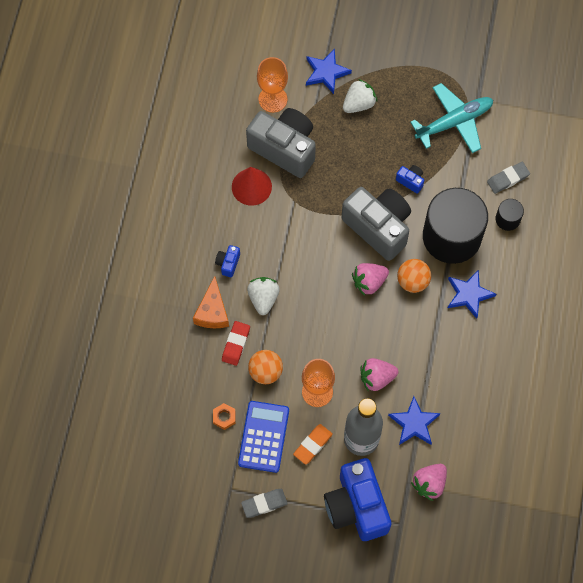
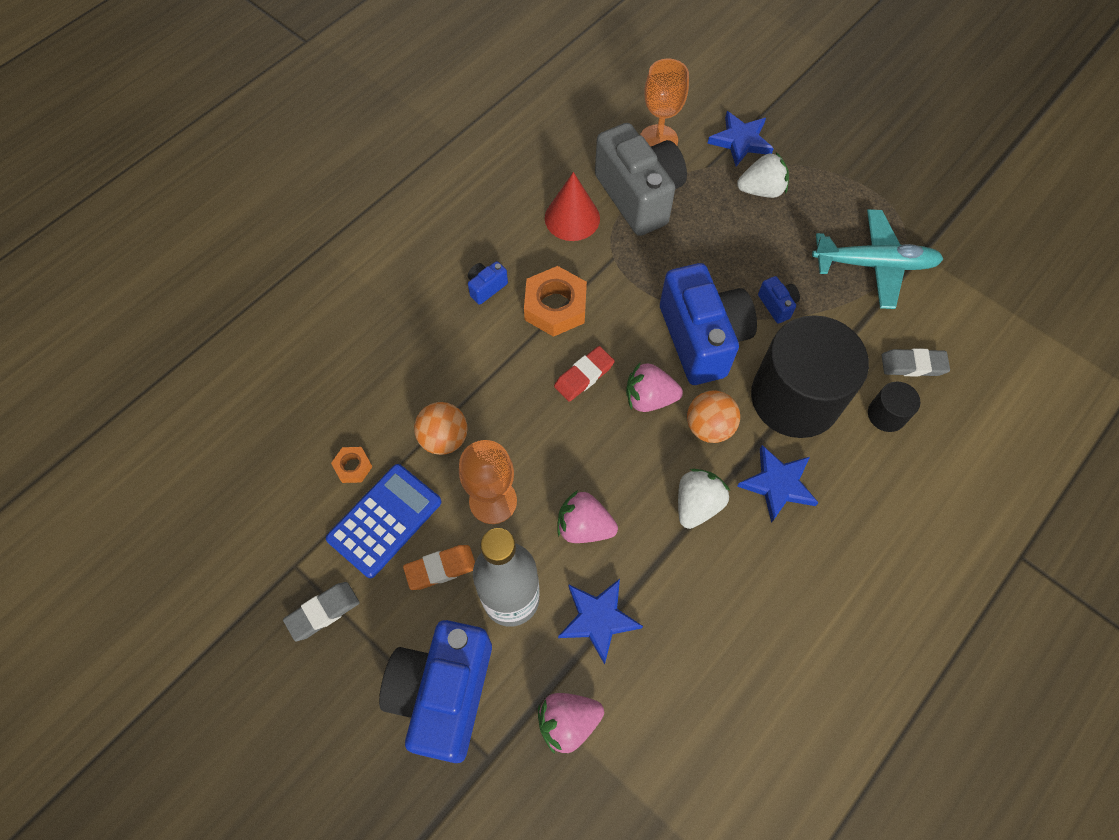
camera: 30 degrees right, 5 degrees down
orange cheese [193,276,229,328] -> none
red eraser [222,321,250,366] -> red eraser moved to [554,346,615,402]
grey eraser [241,489,288,518] -> grey eraser turned 45 degrees counterclockwise [283,582,360,641]
white strawberry [247,277,280,315] -> white strawberry moved to [678,469,730,529]
grey camera [342,187,411,261] -> blue camera [660,263,757,385]
none -> orange nut [524,266,587,337]

